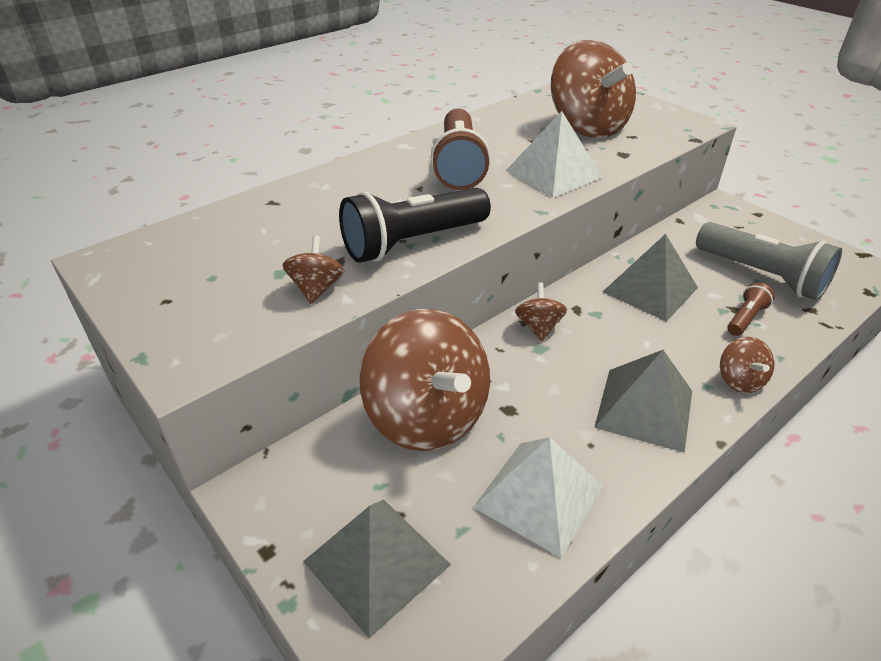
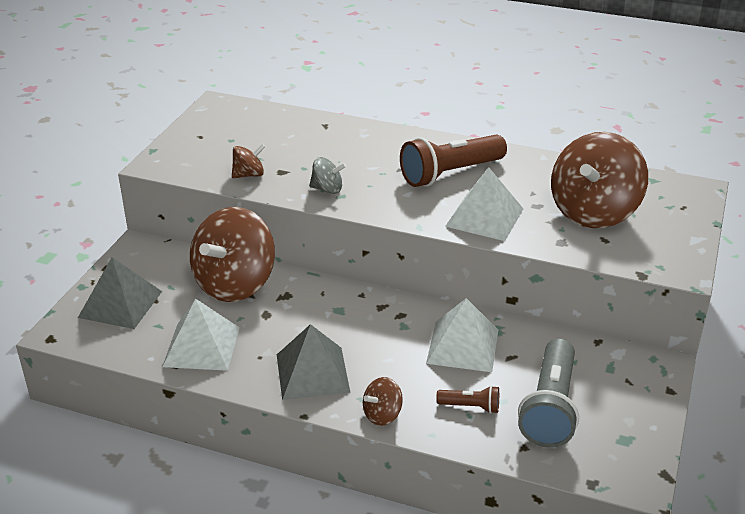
camera: 60 degrees right, 5 degrees down
black flashlight [339,188,491,263] -> grey spinning top [309,157,346,194]
brown spinning top [515,282,567,341] -> none
grey pyramid [603,234,698,322] -> white pyramid [426,298,498,372]

